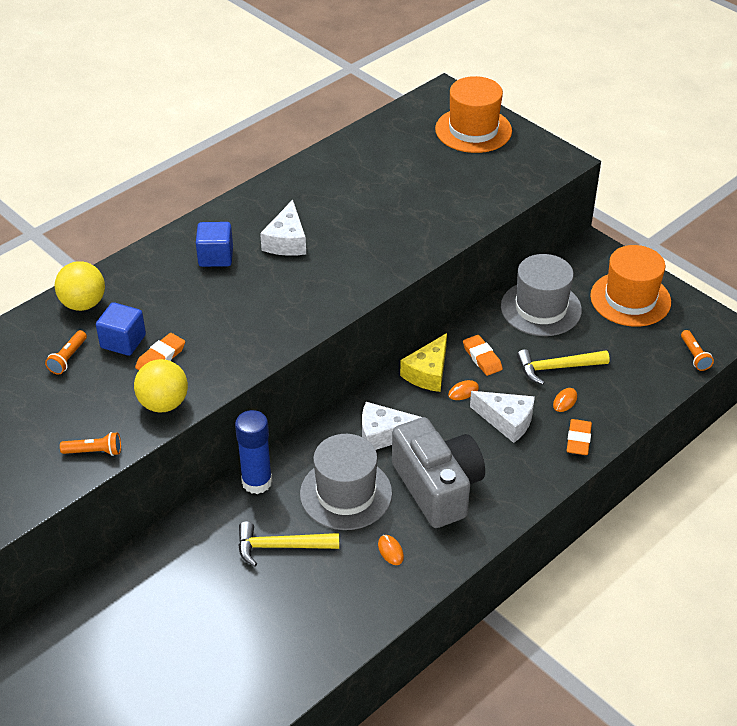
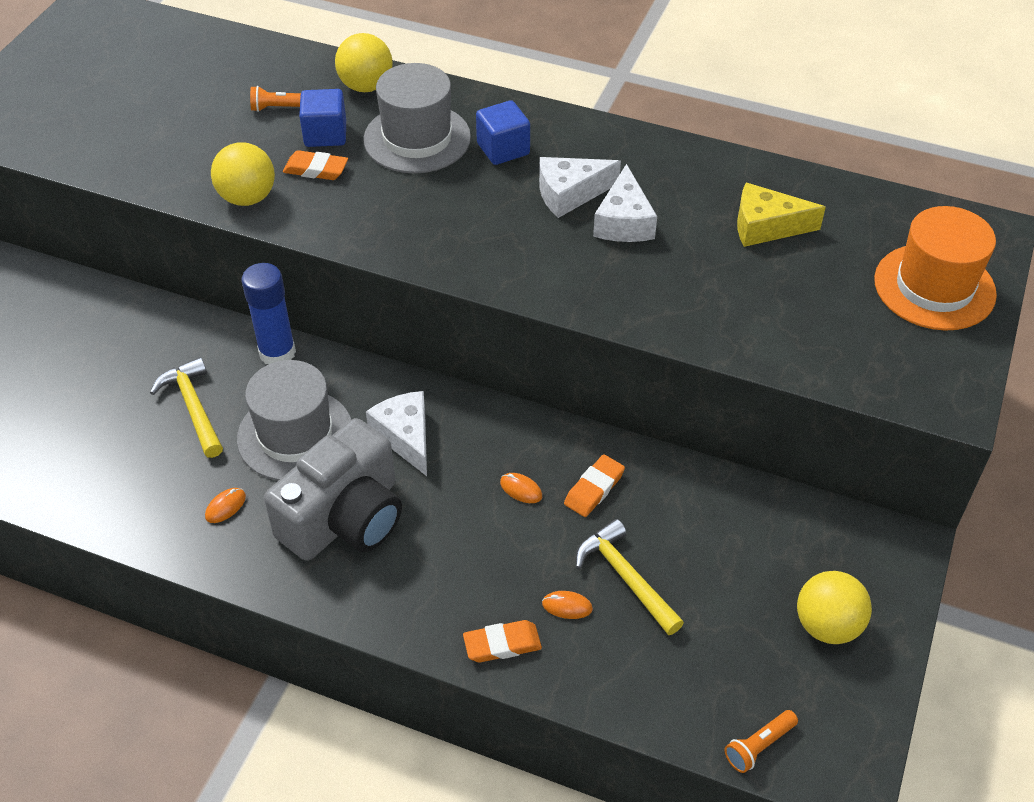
camera: 65 degrees right, 5 degrees up
orange flashlight [60,432,121,456] -> none
yellow cheese [400,333,447,392] -> yellow cheese moved to [737,183,826,247]
white cheese [470,391,535,443] -> white cheese moved to [593,164,657,242]
grey hat [501,254,582,336] -> grey hat moved to [363,63,471,174]
orange hat [590,245,671,327] -> yellow ball [797,571,872,644]

